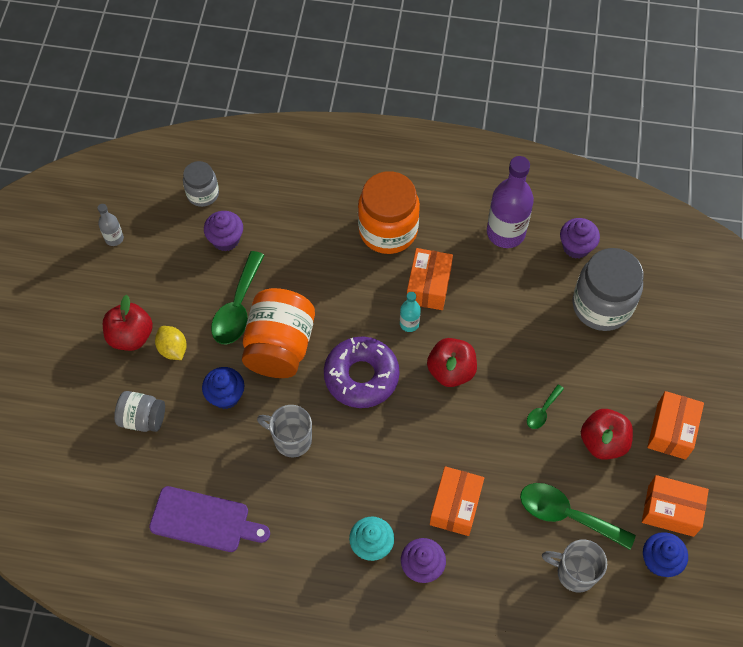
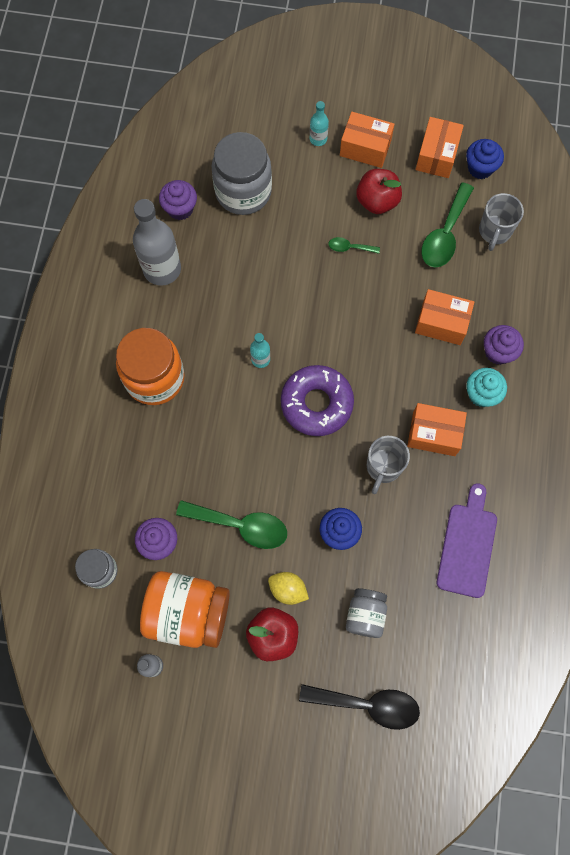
camera: 90 degrees left, 10 degrees up
yellow lemon [155,326,187,360] -> yellow lemon turned 60 degrees clockwise [268,572,309,605]
orange jar [242,288,315,378] -> orange jar moved to [140,571,230,648]
orange box [406,248,453,310] -> orange box moved to [407,403,467,456]
red apple [427,338,477,387] -> none
purple bottle [487,156,534,248] -> grey bottle [133,199,181,286]
green spoon [527,385,564,429] -> green spoon turned 150 degrees clockwise [328,237,380,254]
none -> black spoon [299,684,420,730]
none -> turquoise bottle [310,101,329,146]

